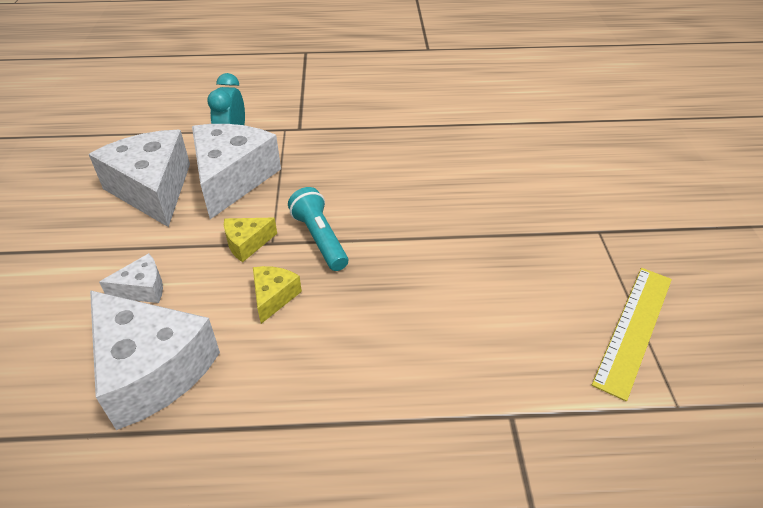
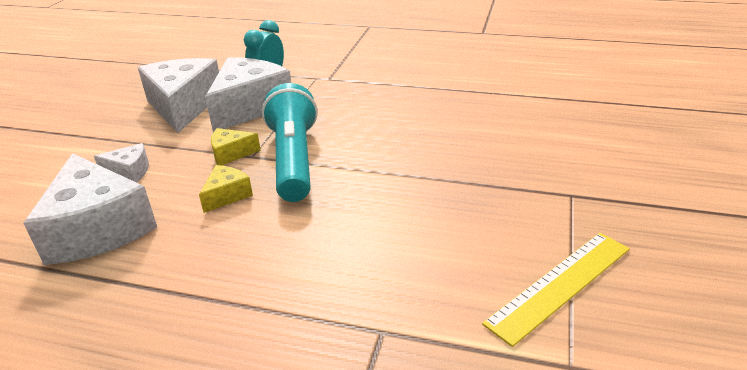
camera: 20 degrees right, 10 degrees down
turquoise flashlight [288,187,348,271] -> turquoise flashlight [262,83,318,202], size x1.61

